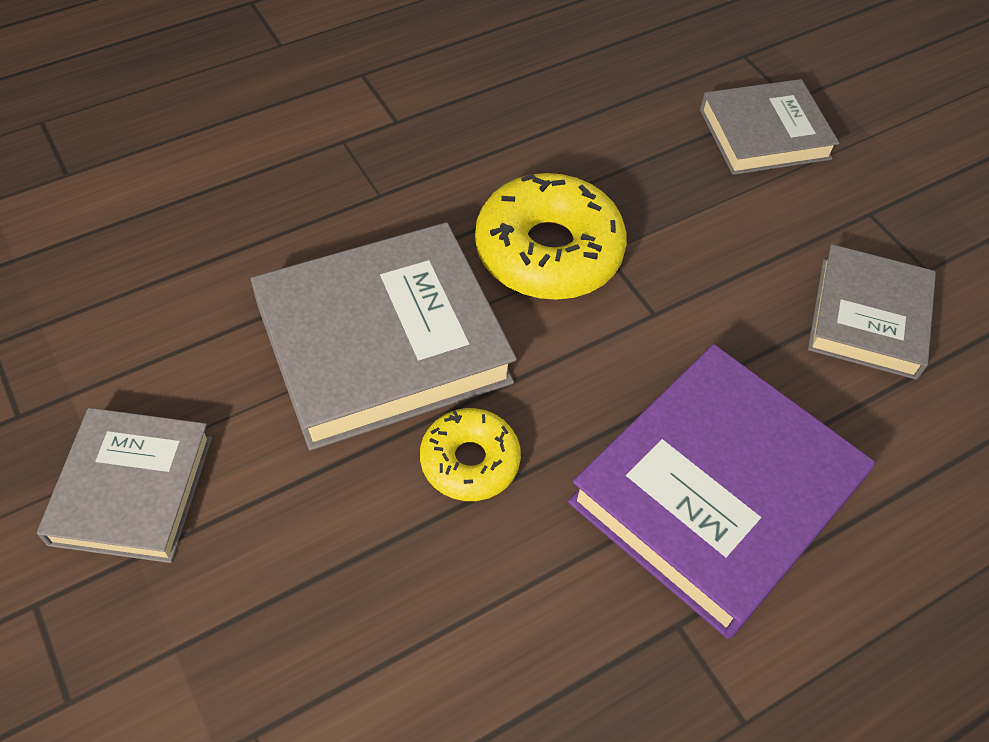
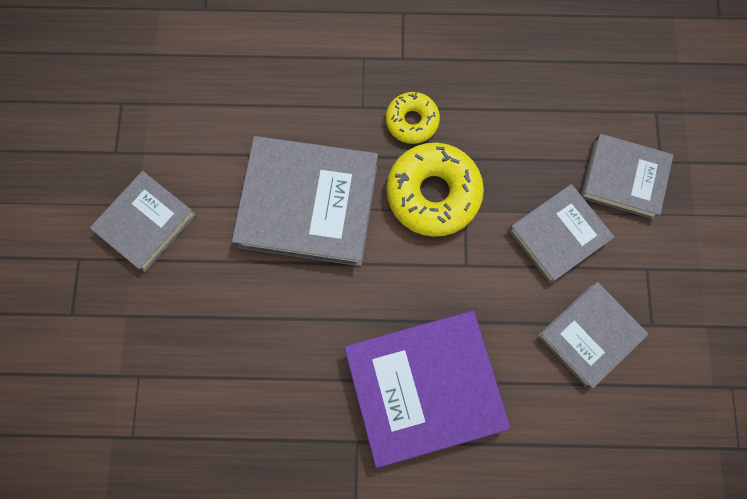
camera: 35 degrees right, 20 degrees up
yellow donut [420,408,521,501] -> yellow donut moved to [386,92,440,144]
none -> grey book [508,184,614,283]

